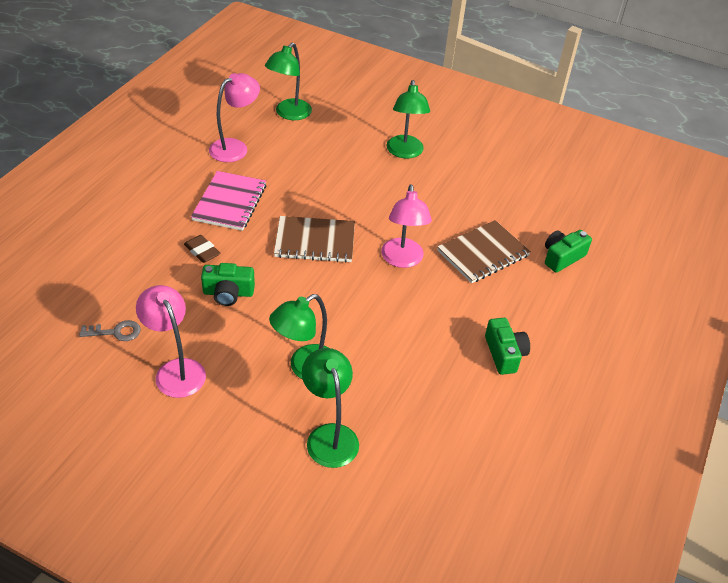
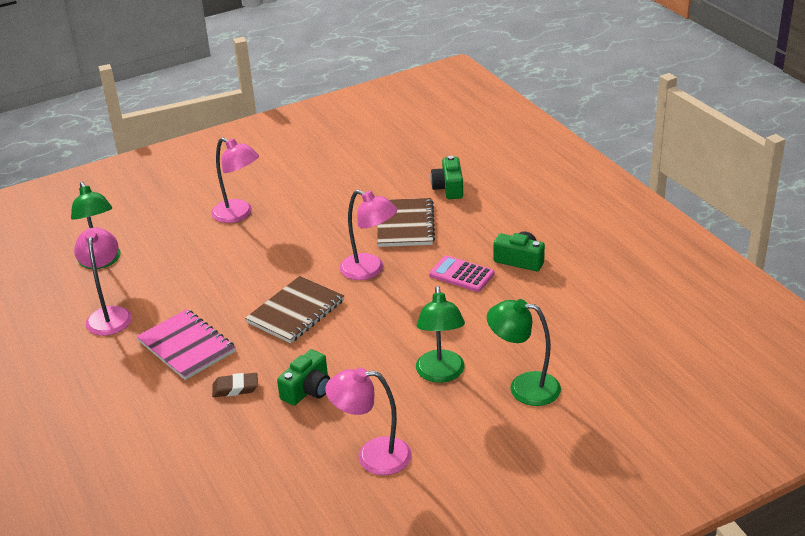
camera: 50 degrees left, 10 degrees down
grey key [79,320,141,341] -> none
green lamp [386,80,430,158] -> pink lamp [211,137,259,223]
none -> pink calculator [429,255,494,292]

